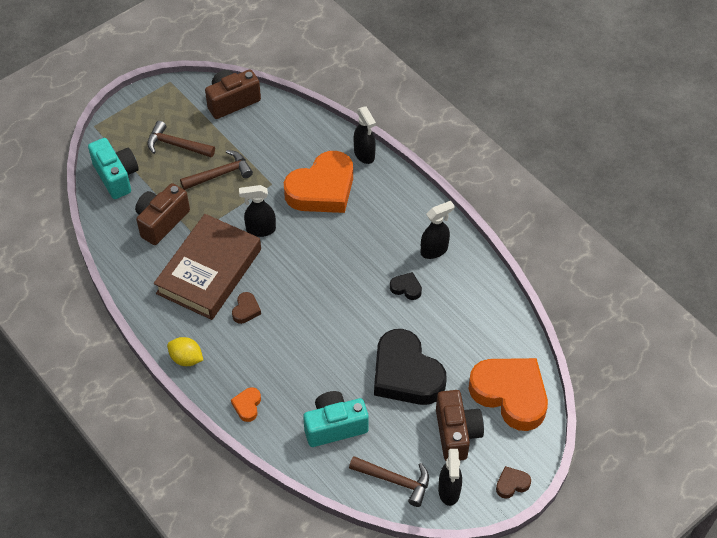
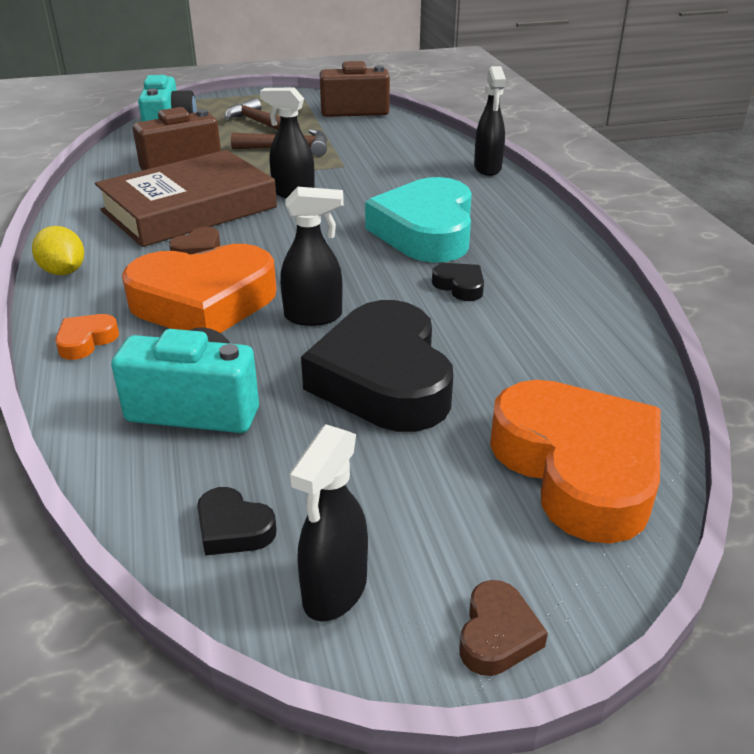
camera: 25 degrees right, 20 degrees down
orange heart [284,151,353,213] -> orange heart moved to [122,244,276,333]
brown hammer [349,456,429,507] -> black heart [197,487,277,556]
black spray bottle [421,201,454,259] -> black spray bottle moved to [280,187,344,326]
brown camera [436,390,484,461] -> none
brown heart [496,466,531,499] -> brown heart turned 105 degrees clockwise [460,580,548,676]
none -> turquoise heart [365,177,472,262]

